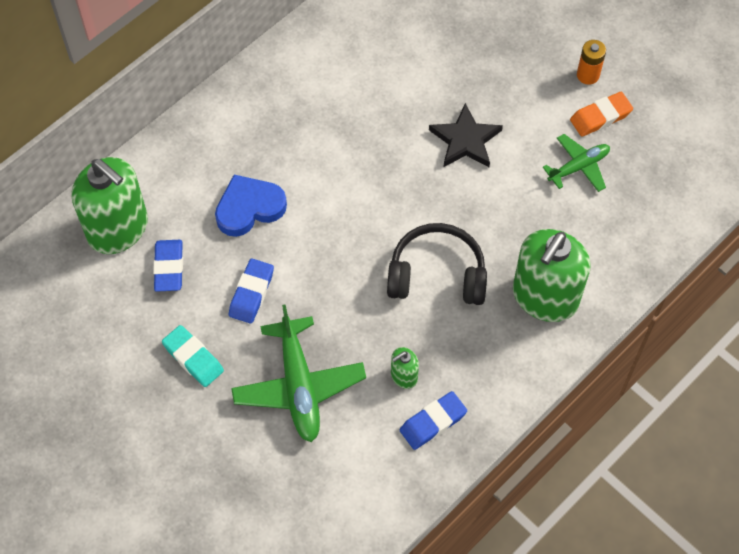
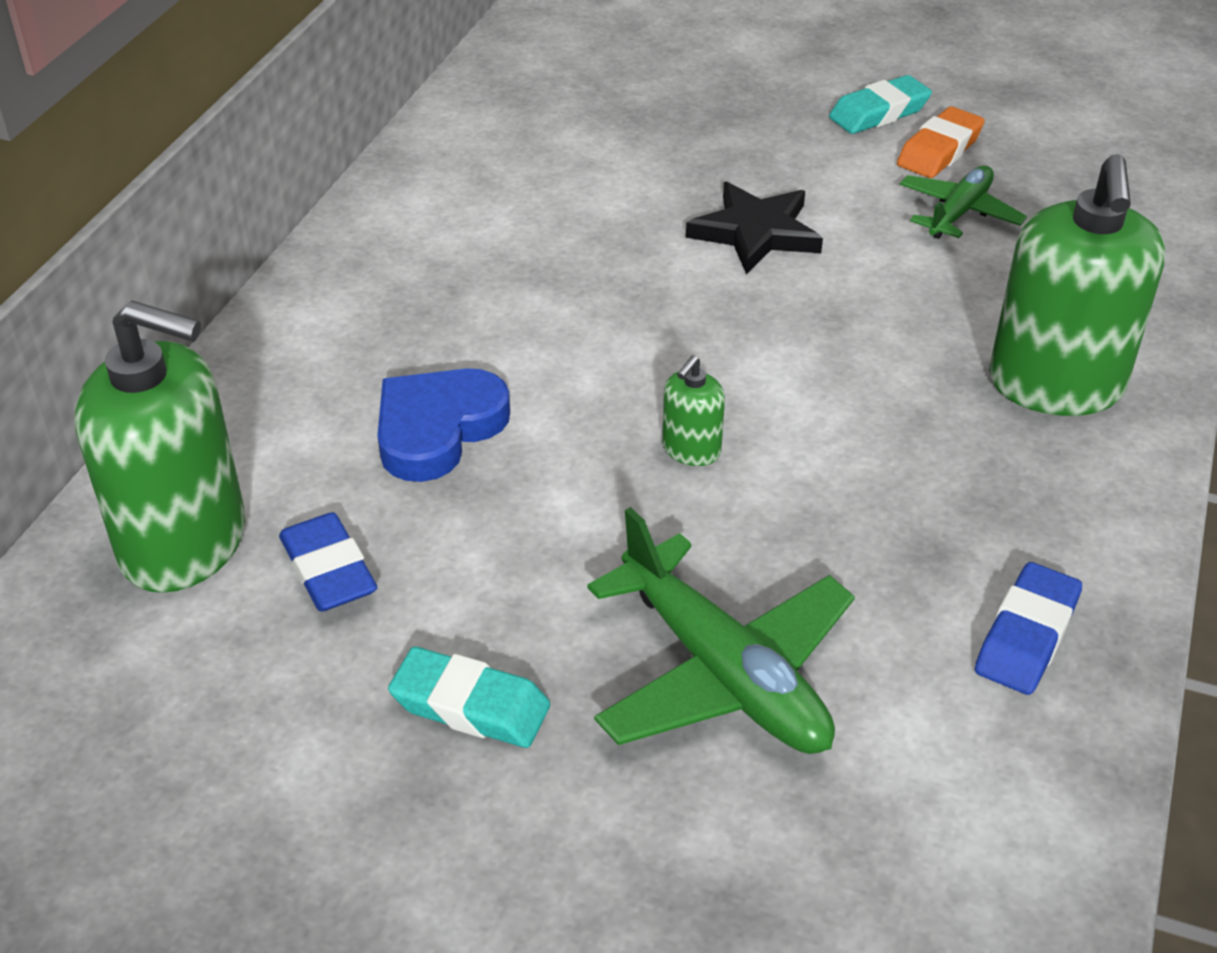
camera: 25 degrees left, 20 degrees down
blue eraser [229,259,274,324] -> none
black headphones [387,223,487,305] -> none
green soap dispenser [391,347,419,389] -> green soap dispenser moved to [662,355,725,466]
orange battery [577,40,606,85] -> turquoise eraser [829,75,932,134]

